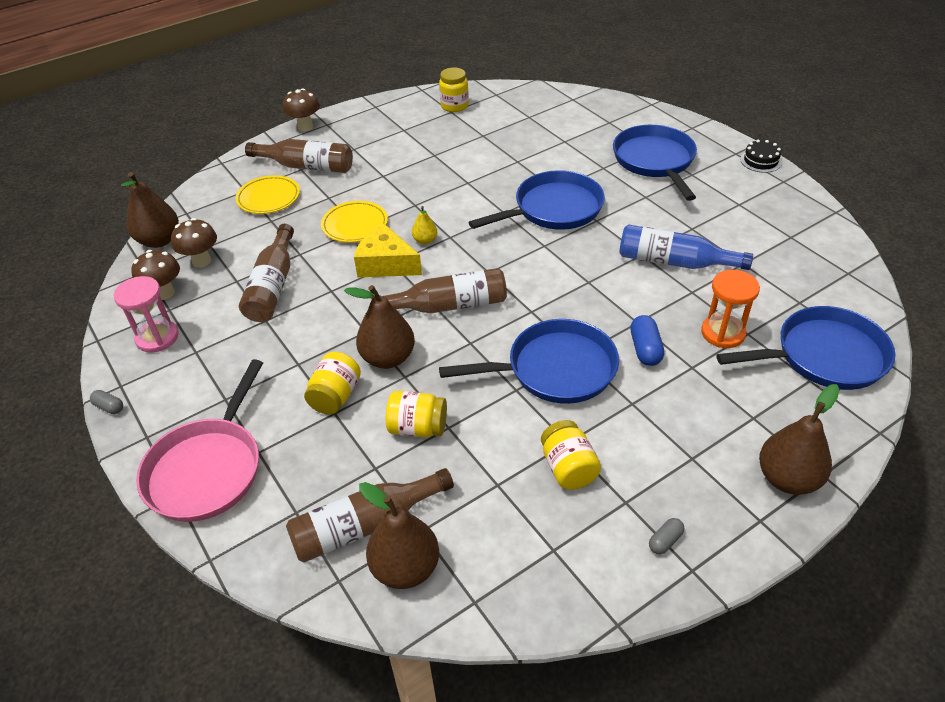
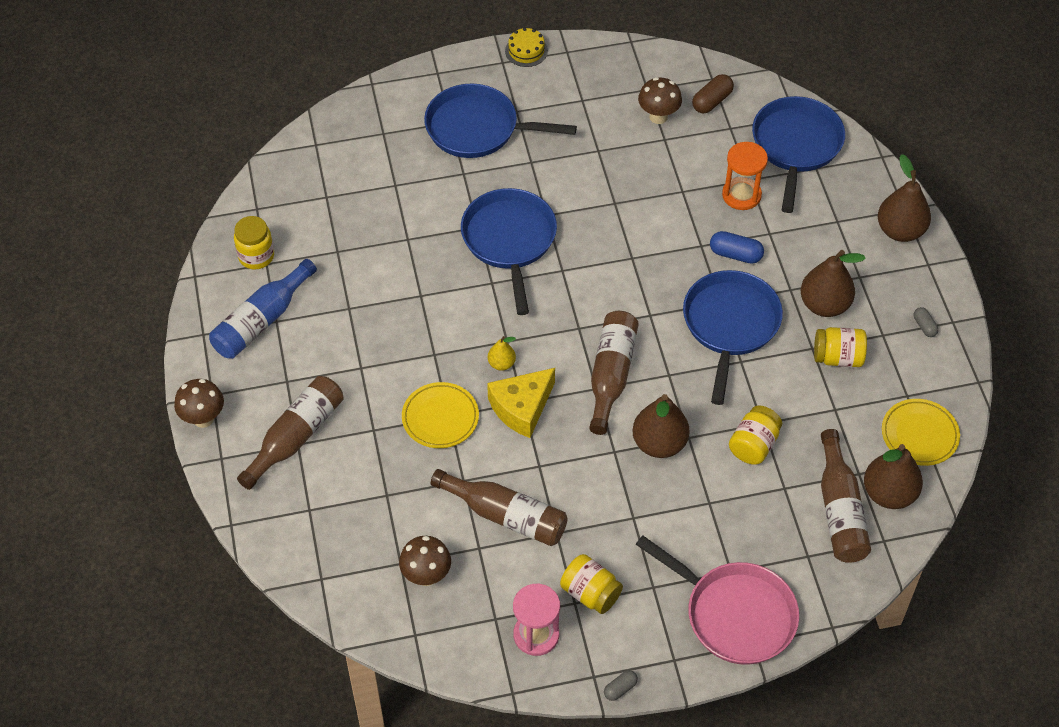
camera: 70 degrees left, 10 degrees up
brown pear [121,172,179,248] -> brown pear moved to [801,250,866,317]
brown mushroom [132,250,180,300] -> brown mushroom moved to [638,77,682,124]
yellow plate [235,175,300,214] -> yellow plate moved to [882,399,960,466]
yellow jar [304,352,361,415] -> yellow jar moved to [560,554,623,614]
blue bottle [619,225,753,270] -> blue bottle moved to [209,259,317,359]
black cake [740,140,782,173] -> yellow cake [505,27,548,67]
none -> brown capsule [692,74,734,113]

